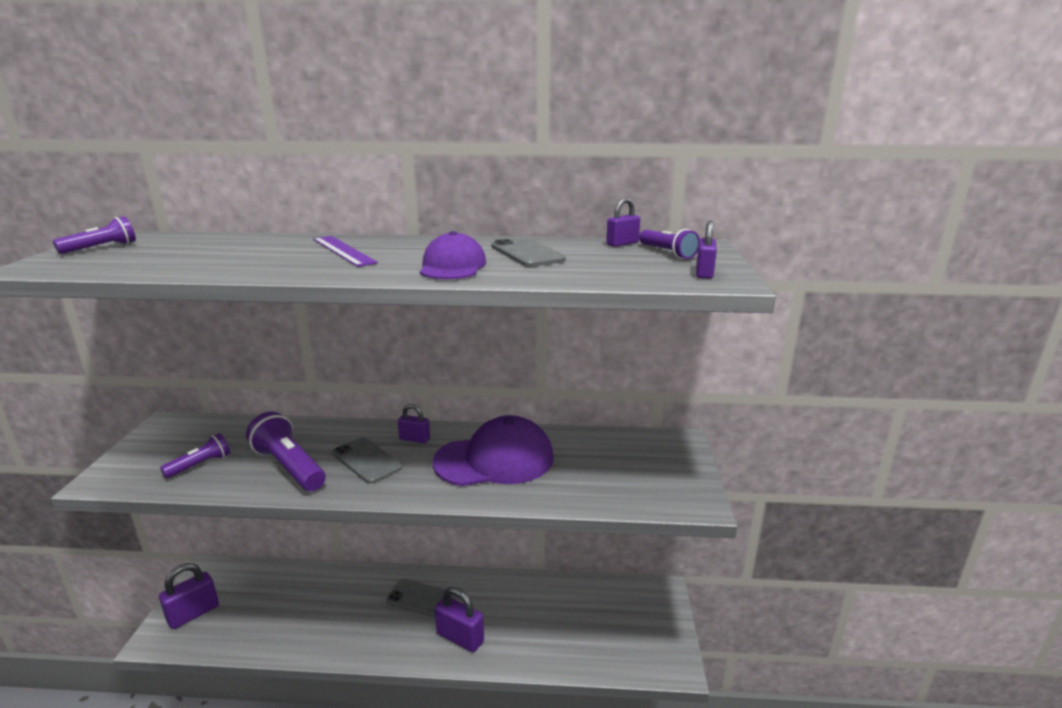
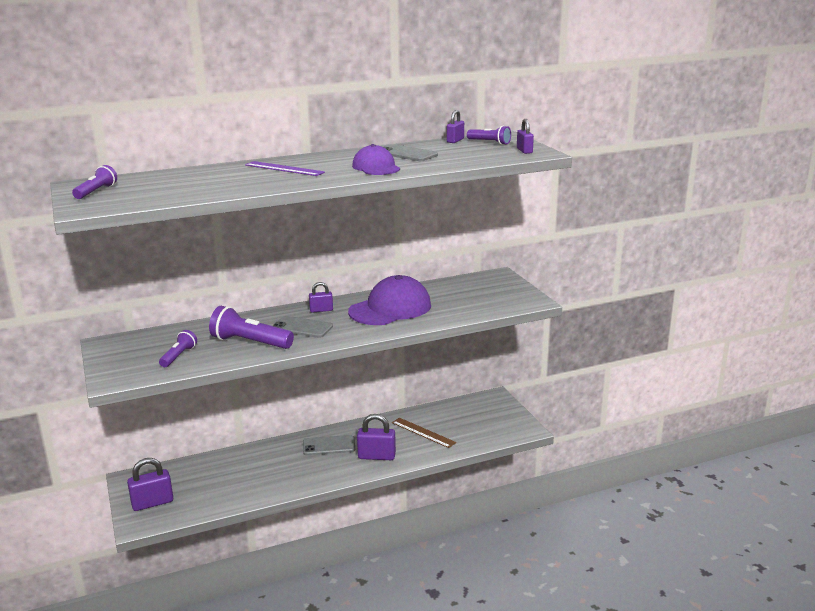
camera: 25 degrees left, 0 degrees up
purple padlock [159,563,219,629] -> purple padlock turned 45 degrees clockwise [127,458,173,511]
none -> brown ruler [392,418,456,448]

